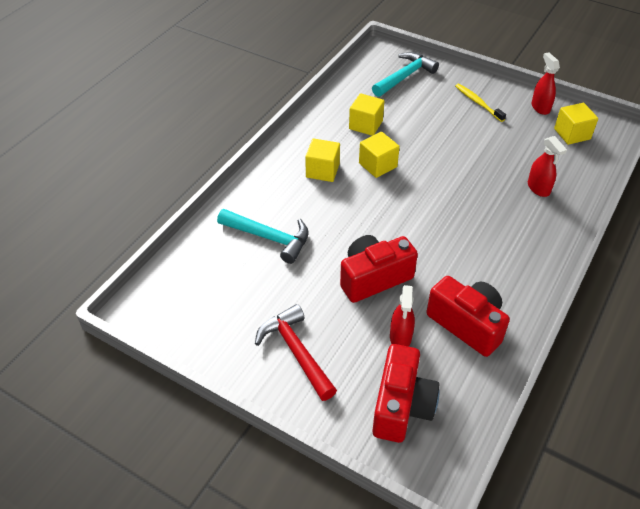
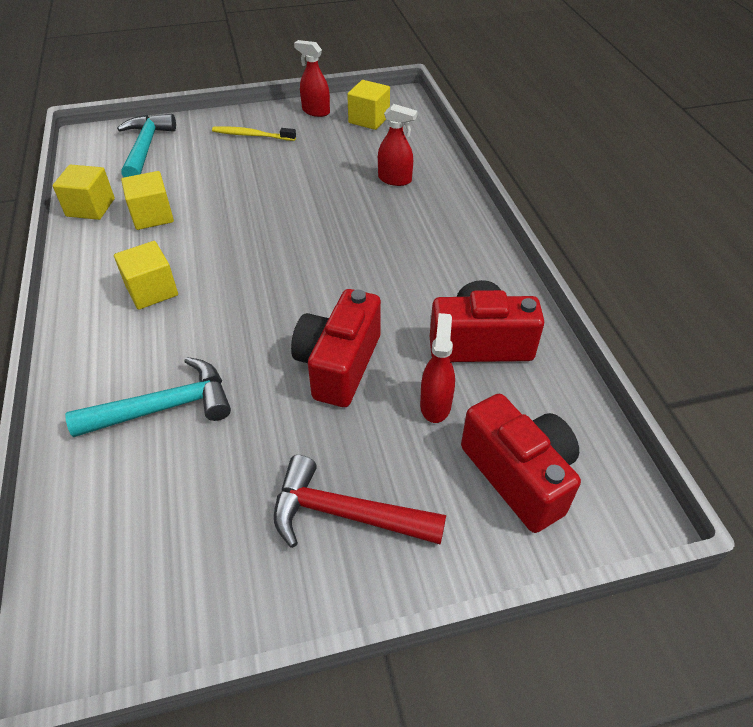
camera: 45 degrees left, 0 degrees up
yellow cube [359,132,400,178] -> yellow cube moved to [53,164,115,220]
red spray bottle [390,285,415,346] -> red spray bottle turned 135 degrees counterclockwise [420,313,455,423]

